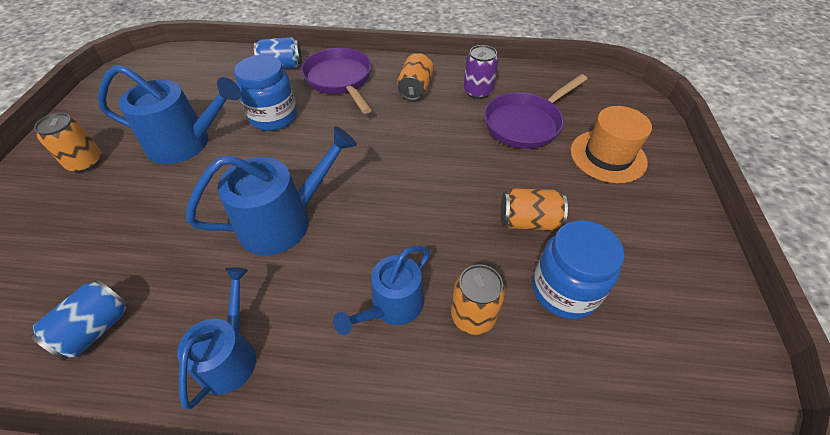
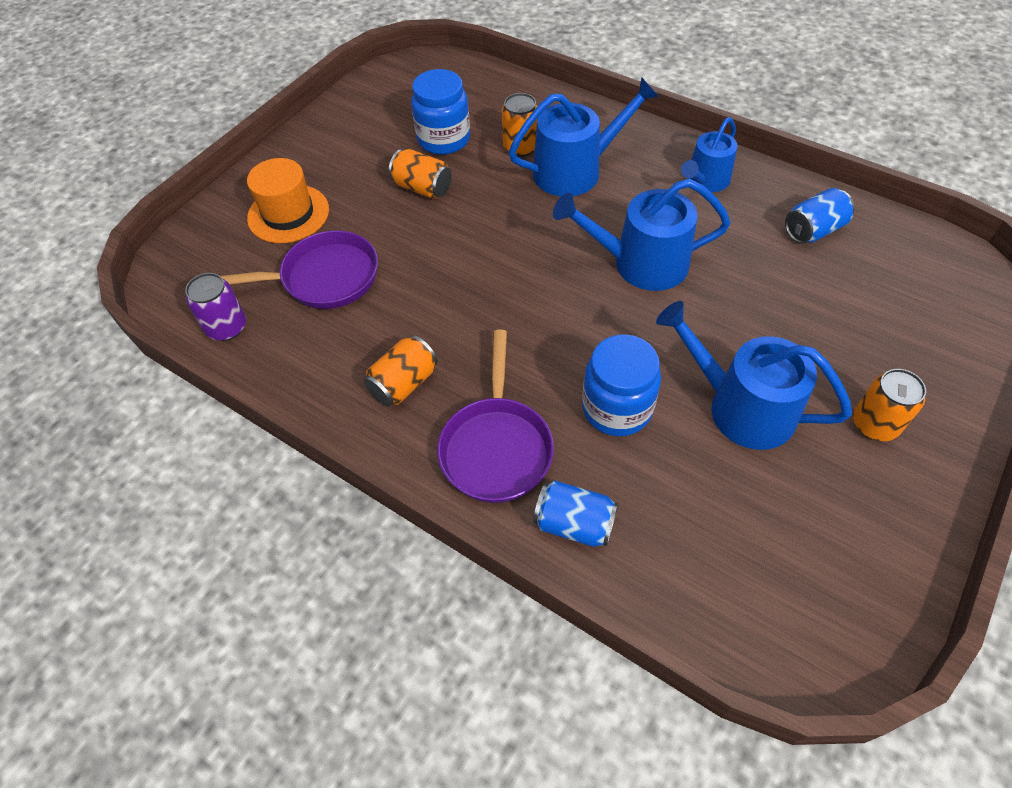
camera: 150 degrees left, 5 degrees up
blue watering can [333,246,430,335] -> blue watering can [509,77,659,196], size x1.54
purple can [464,45,498,99] -> purple can moved to [185,273,246,341]

